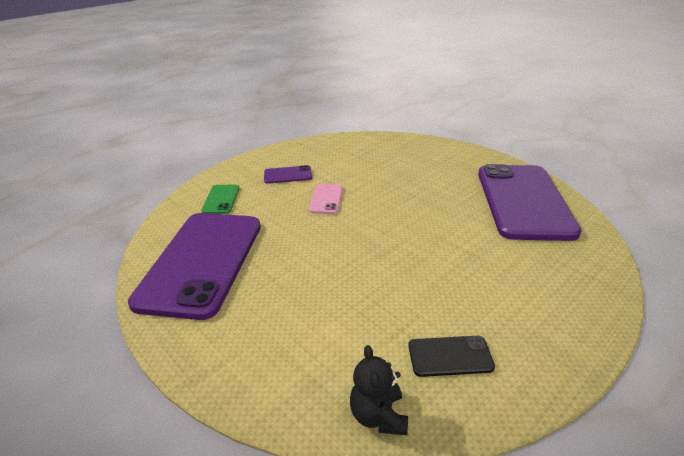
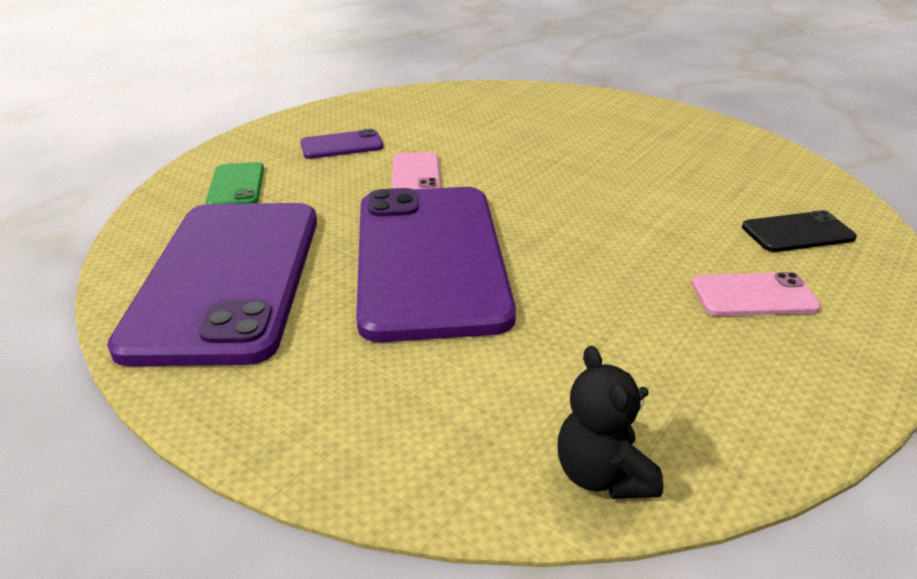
camera: 10 degrees left, 0 degrees up
black phone [408,336,495,377] -> black phone moved to [742,210,857,252]
purple phone [478,164,581,241] -> purple phone moved to [356,187,516,342]
none -> pink phone [691,272,821,316]

